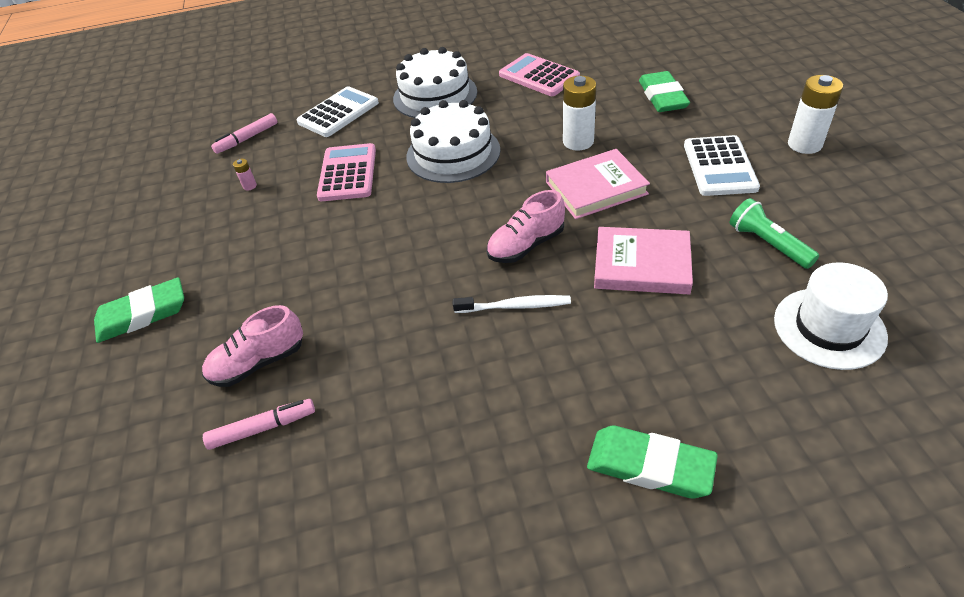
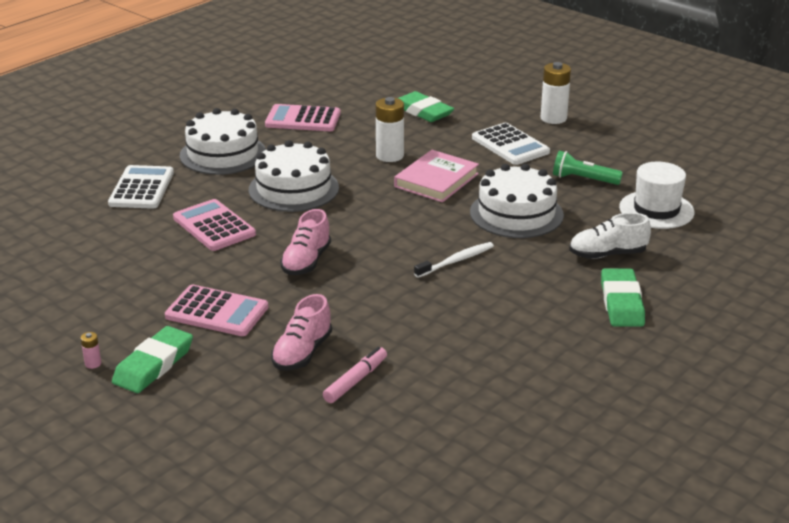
camera: 40 degrees left, 15 degrees down
pink marker [211,113,278,154] -> none
pink battery [233,159,257,191] -> pink battery moved to [81,332,101,369]
pink shoe [486,190,565,263] -> pink shoe moved to [280,209,331,275]
green eraser [587,425,718,498] -> green eraser turned 75 degrees counterclockwise [601,268,645,327]
pink book [594,227,693,294] -> white cake [470,164,564,238]
none -> pink calculator [165,285,268,336]
none -> white shoe [569,213,651,259]

